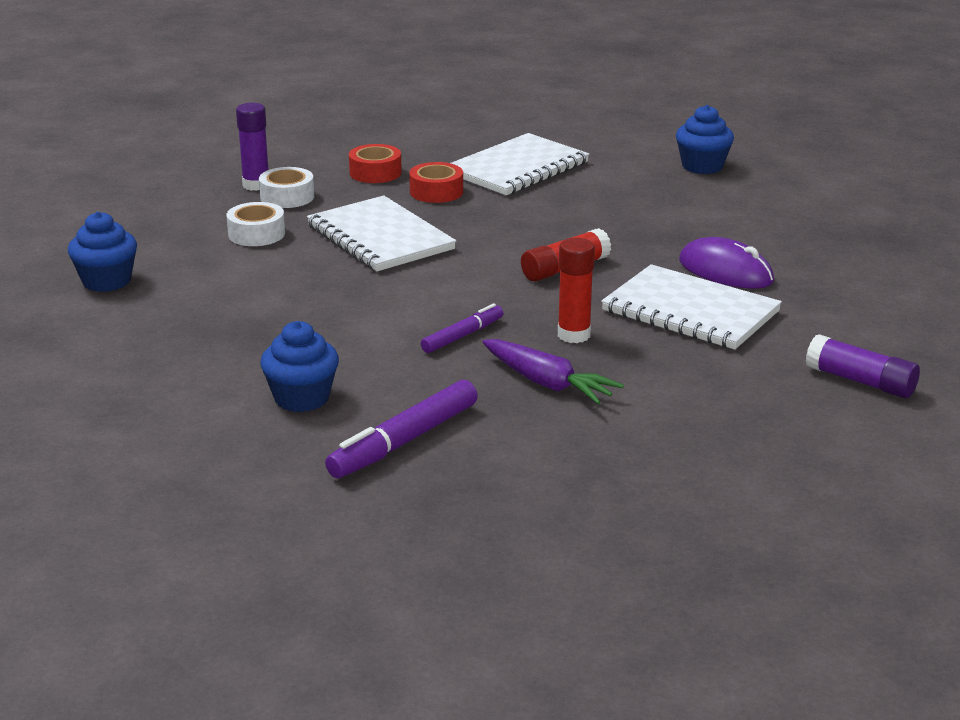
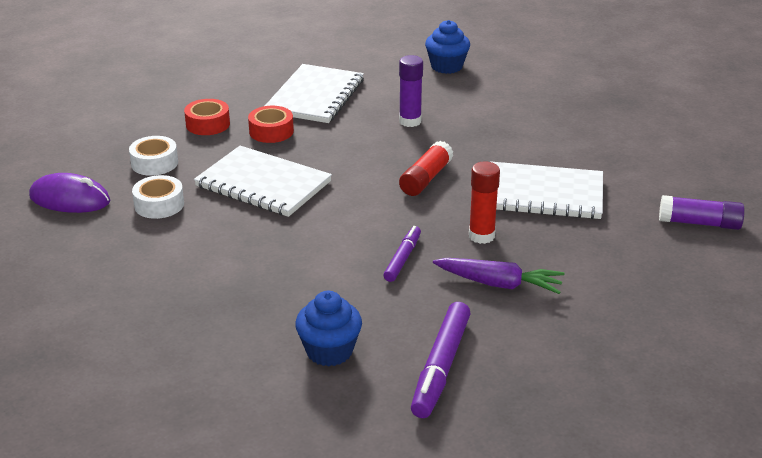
camera: 25 degrees left, 5 degrees up
blue cupcake [68,212,137,292] -> none
purple glue stick [236,103,268,191] -> purple glue stick moved to [399,55,423,127]
purple mouse [679,237,774,289] -> purple mouse moved to [29,173,110,213]

